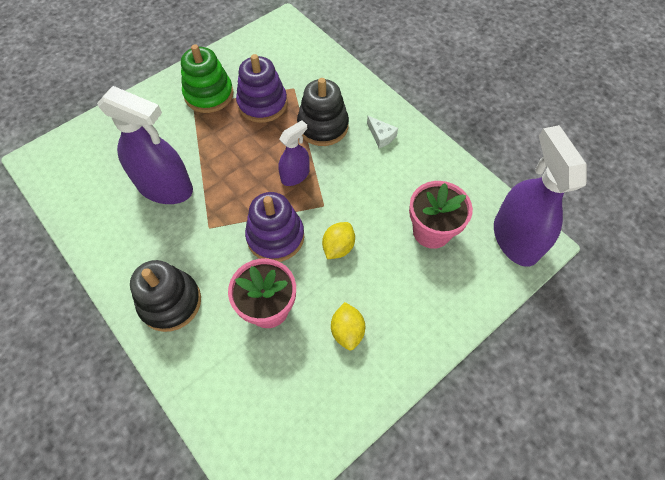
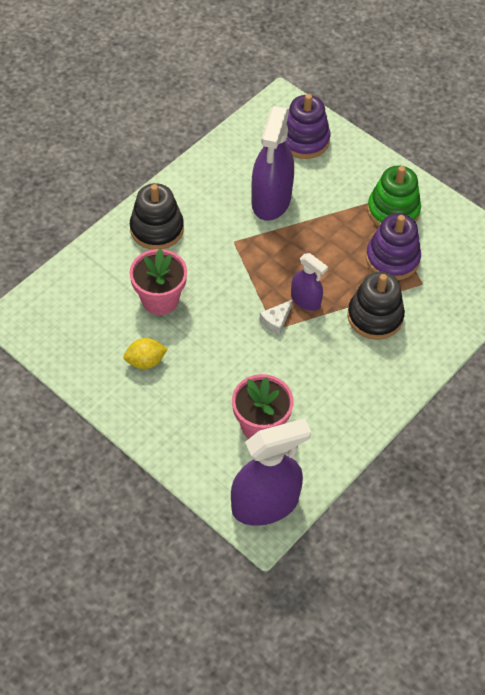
camera: 80 degrees right, 5 degrees down
purple stacking toy [245,192,304,262] -> purple stacking toy moved to [285,94,330,159]
yellow lemon [322,222,355,259] -> none
white cheese [367,116,398,148] -> white cheese moved to [259,300,292,335]

